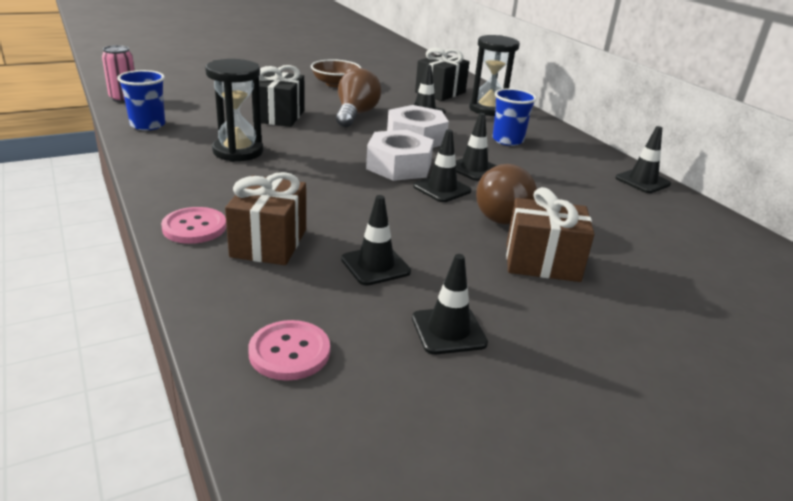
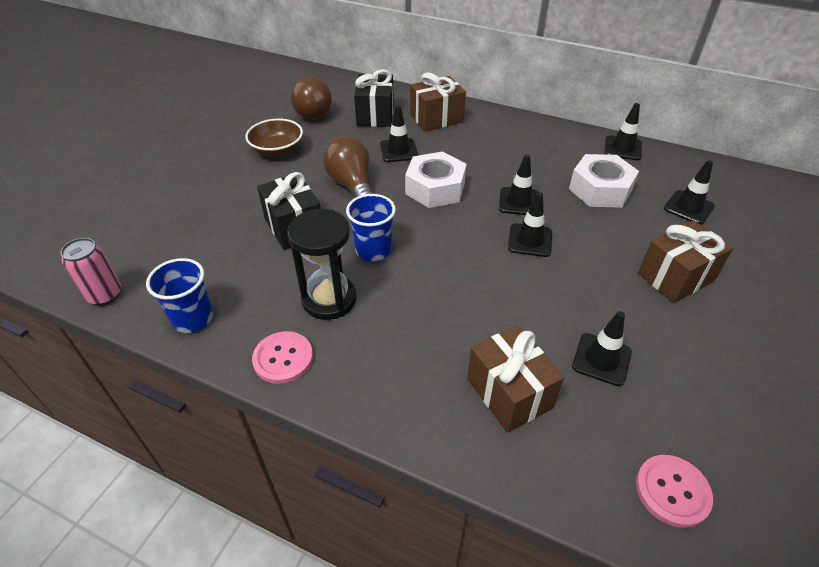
camera: 35 degrees left, 15 degrees up
pink button [161,207,226,244] -> pink button moved to [252,331,313,384]
white nut [366,130,434,181] -> white nut moved to [569,154,639,208]
black traffic cone [412,254,488,355] -> black traffic cone moved to [664,160,715,225]
black hourglass [469,35,520,116] -> brown gift [410,73,466,132]
brown light bulb [476,164,537,225] -> brown light bulb moved to [291,77,332,119]
blue cup [492,88,537,146] -> blue cup moved to [346,194,396,261]

